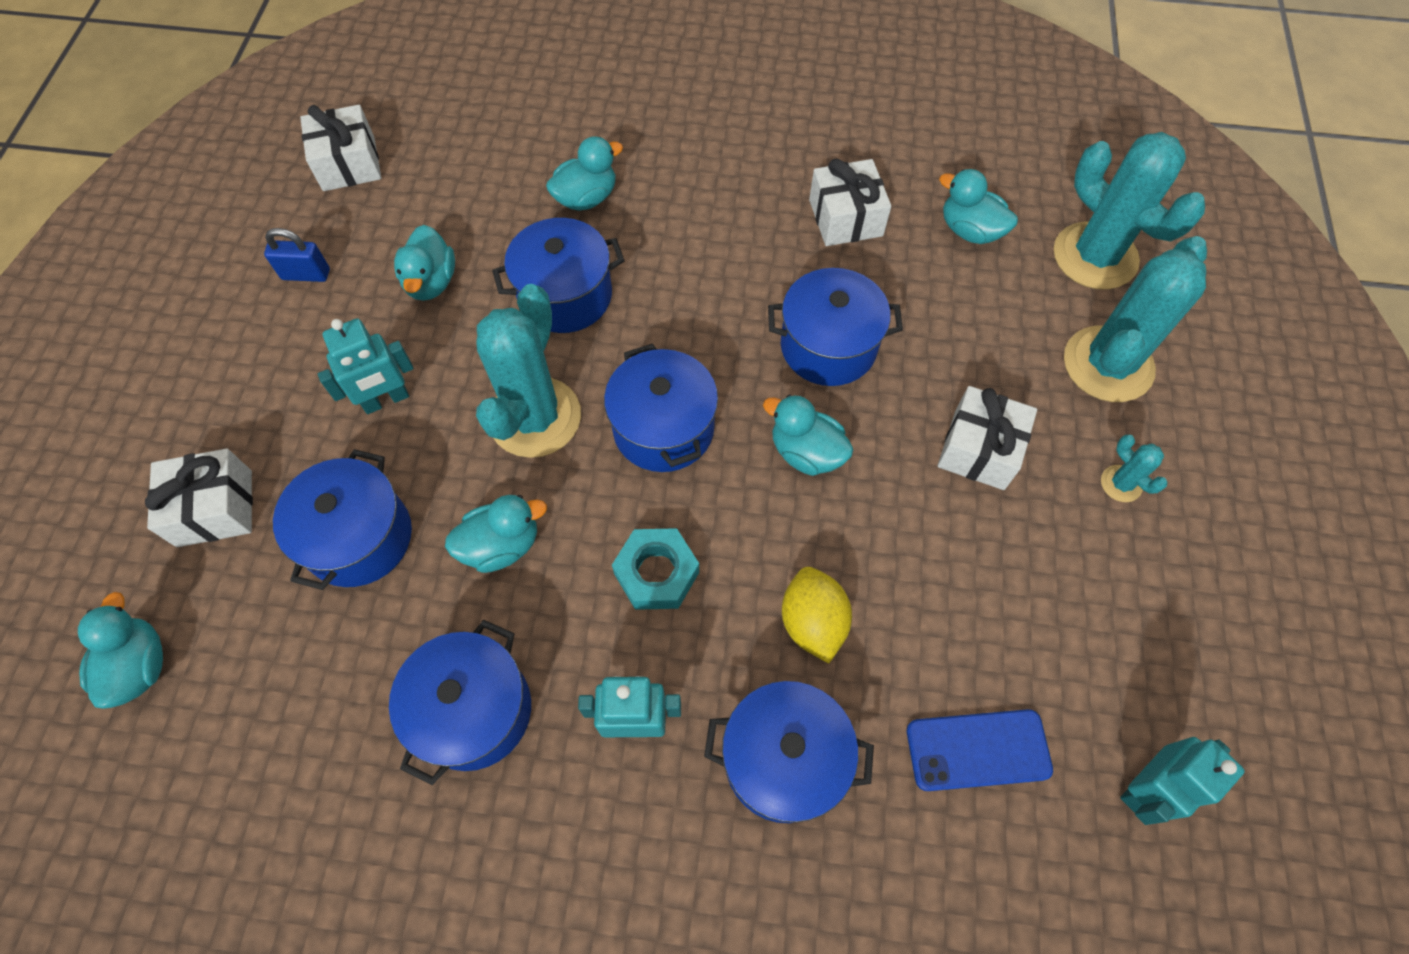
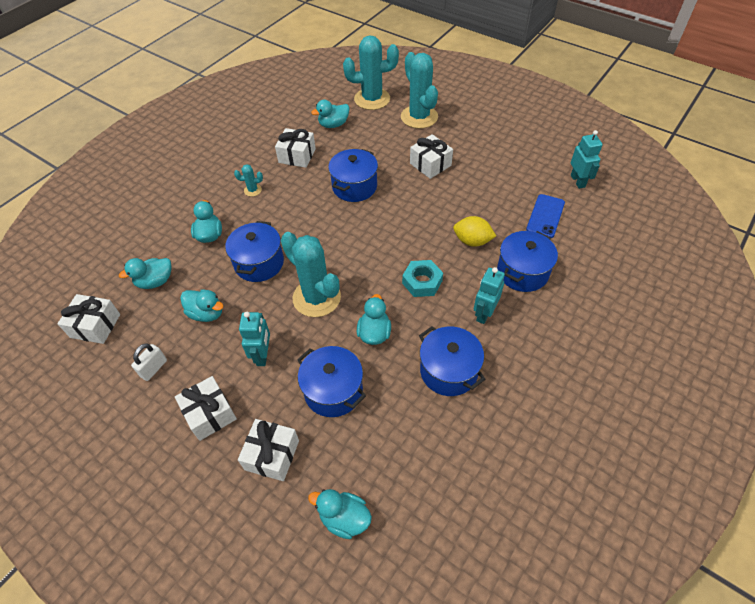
camera: 60 degrees left, 10 degrees down
blue padlock [264,228,330,282] -> white padlock [131,344,167,381]
blue pot [604,343,718,472] -> none
turquoise duck [763,394,854,476] -> turquoise duck moved to [119,258,172,289]
turquoise cactus [1101,435,1167,502] -> turquoise cactus moved to [234,164,263,197]
none -> white gift [175,376,237,441]

